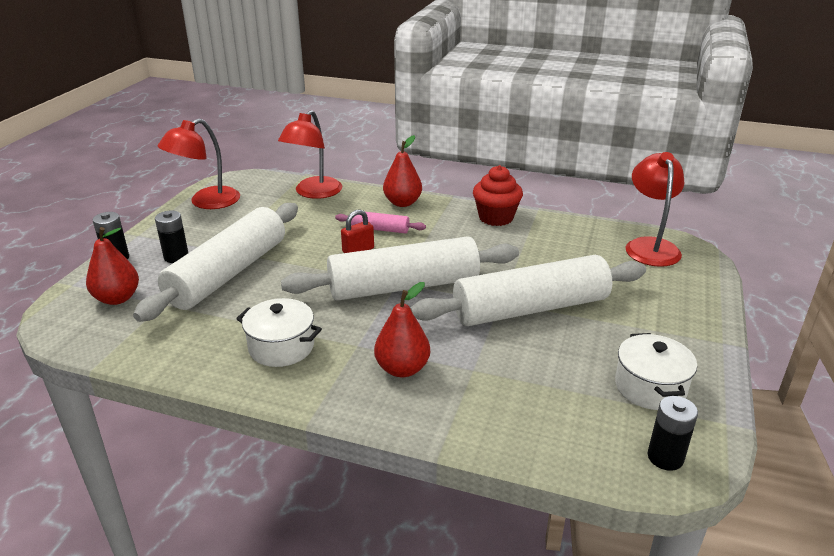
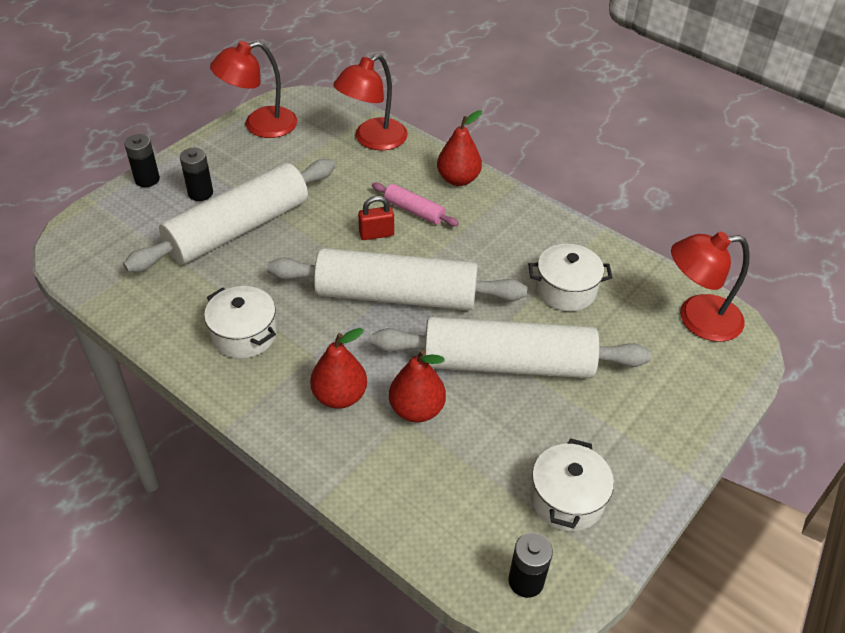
camera: 20 degrees right, 15 degrees up
red pear [86,227,139,305] -> red pear moved to [389,349,446,422]
red cupcake [473,165,523,226] -> none
red lamp [625,152,685,267] -> red lamp turned 120 degrees counterclockwise [671,232,750,342]
none -> white pot [528,244,612,311]

